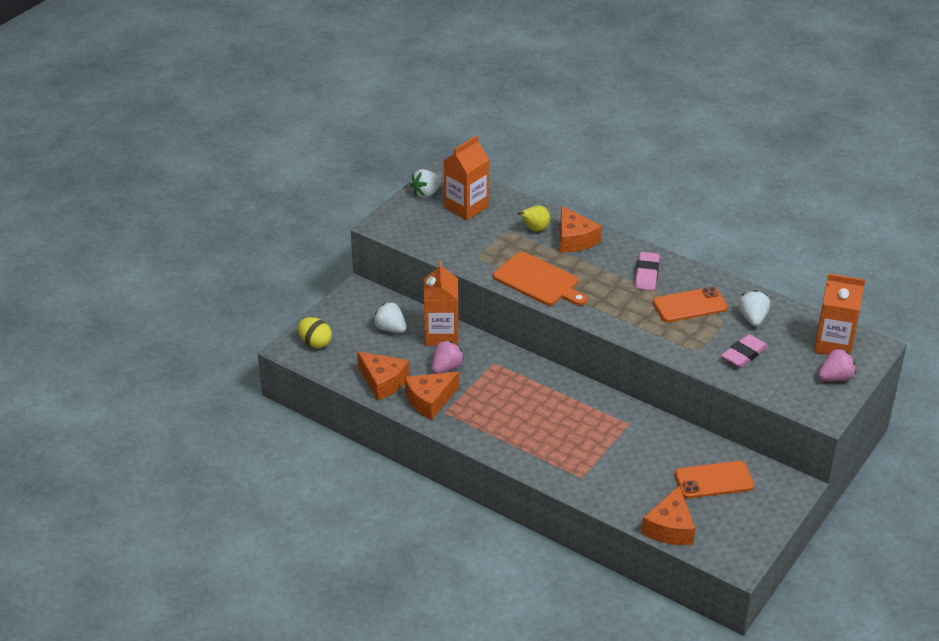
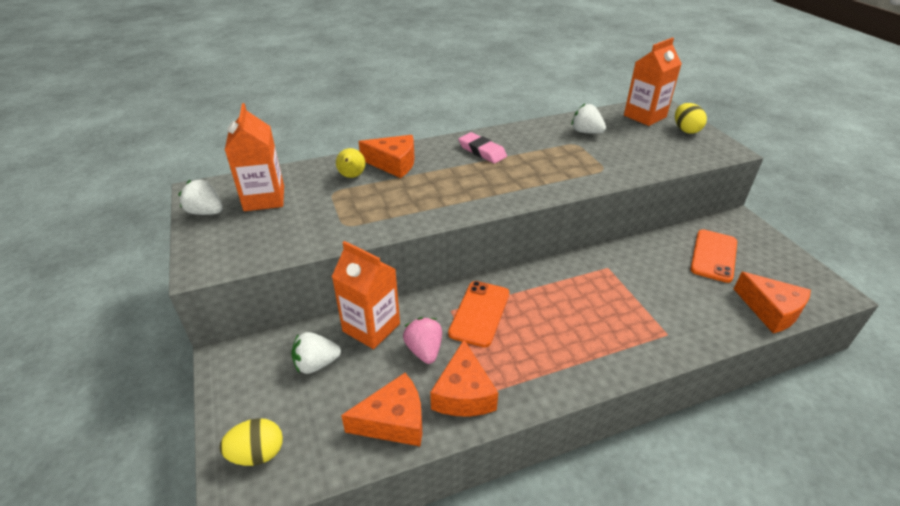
camera: 55 degrees left, 0 degrees up
white strawberry [410,169,442,198] -> white strawberry turned 120 degrees clockwise [178,179,223,215]
orange cutting board [493,252,587,305] -> none
orange phone [653,287,728,322] -> orange phone moved to [448,281,509,347]
pink eraser [721,334,768,368] -> none
pink strawberry [818,348,856,381] -> yellow egg [675,103,707,134]

